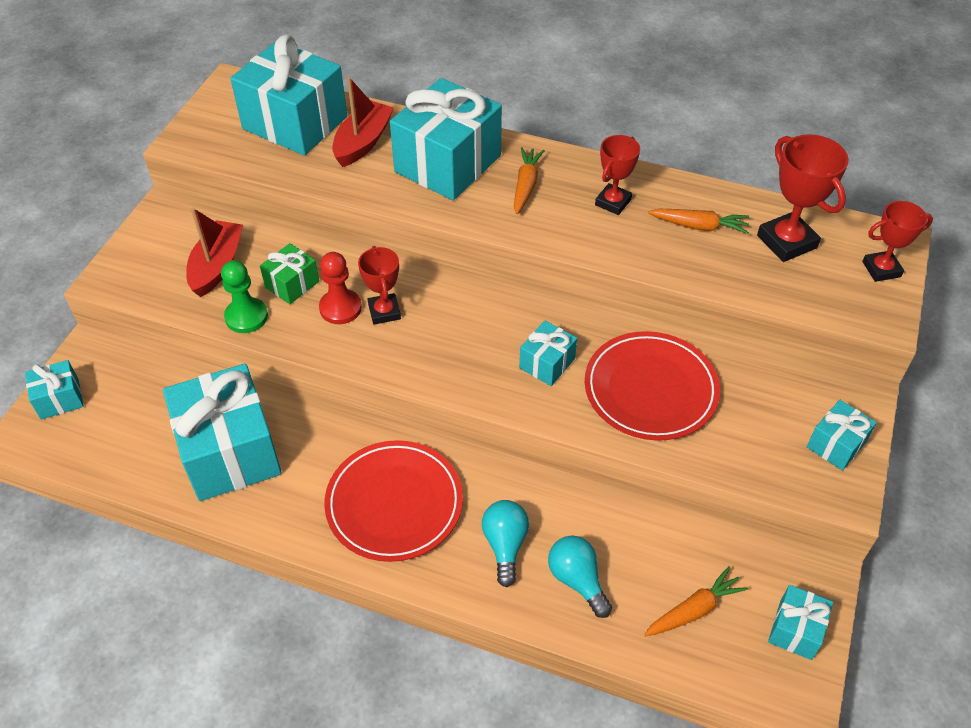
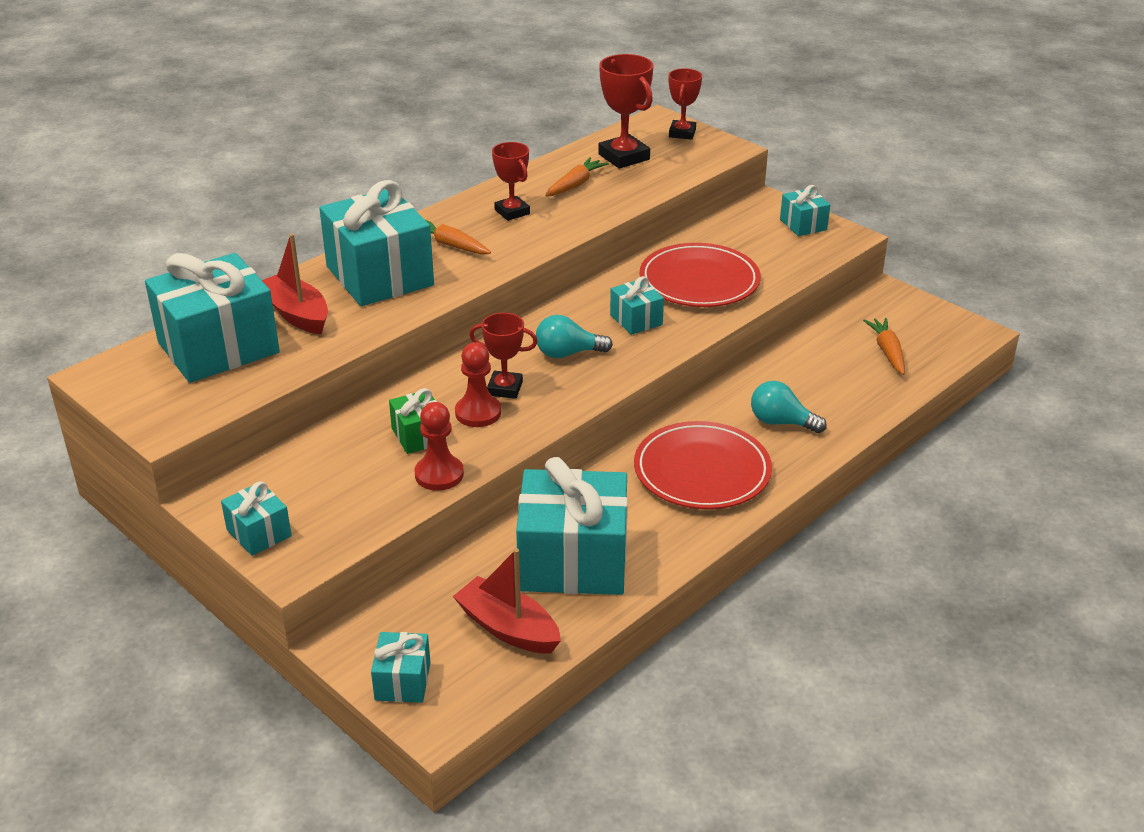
camera: 65 degrees left, 15 degrees down
red boat [186,208,243,297] -> red boat moved to [453,548,561,653]
green pawn [221,260,268,333] -> red pawn [415,402,464,491]
turquoise light bulb [548,536,612,618] -> turquoise light bulb moved to [536,315,613,358]
red trophy [757,134,849,262] -> red trophy turned 60 degrees clockwise [598,54,653,169]
turquoise gift [768,585,833,660] -> turquoise gift moved to [221,481,292,556]

